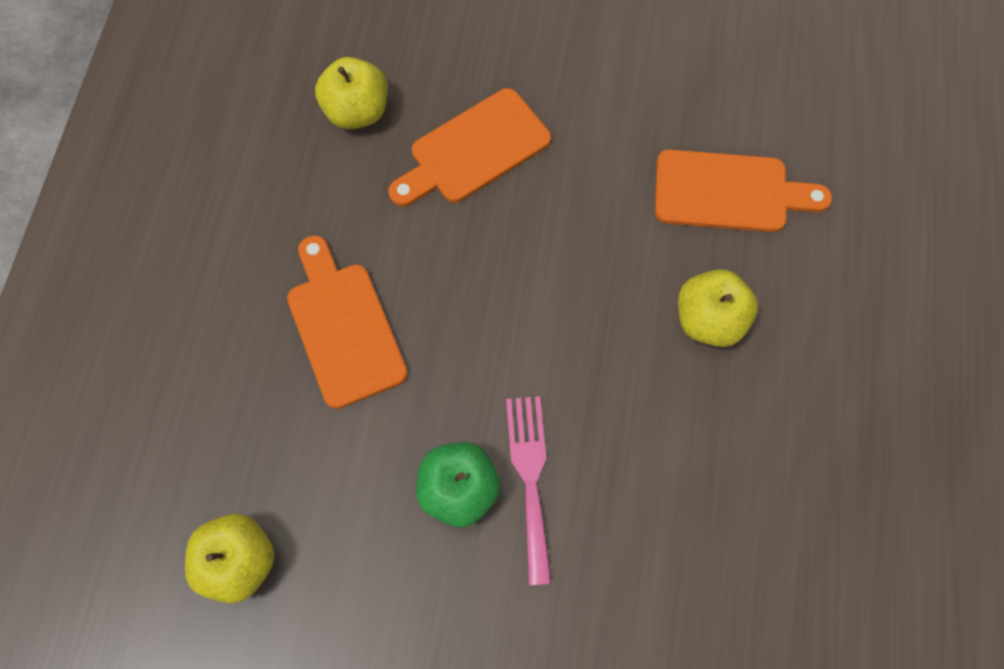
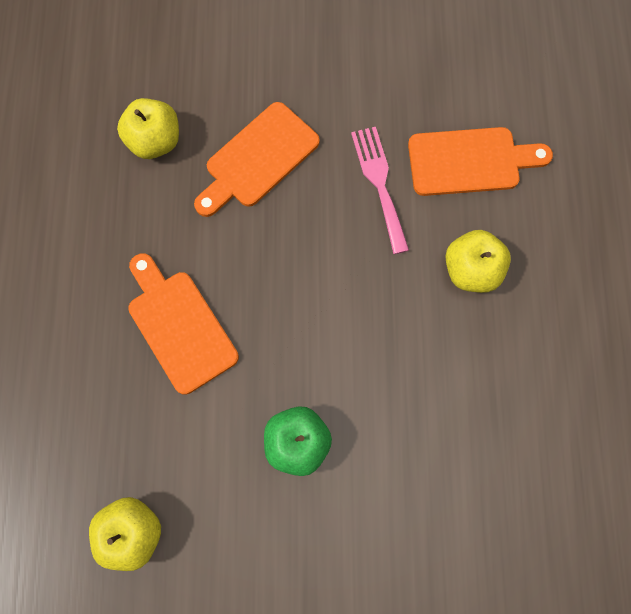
camera: 10 degrees left, 5 degrees up
pink fork [506,396,552,585] -> pink fork moved to [351,127,409,254]

